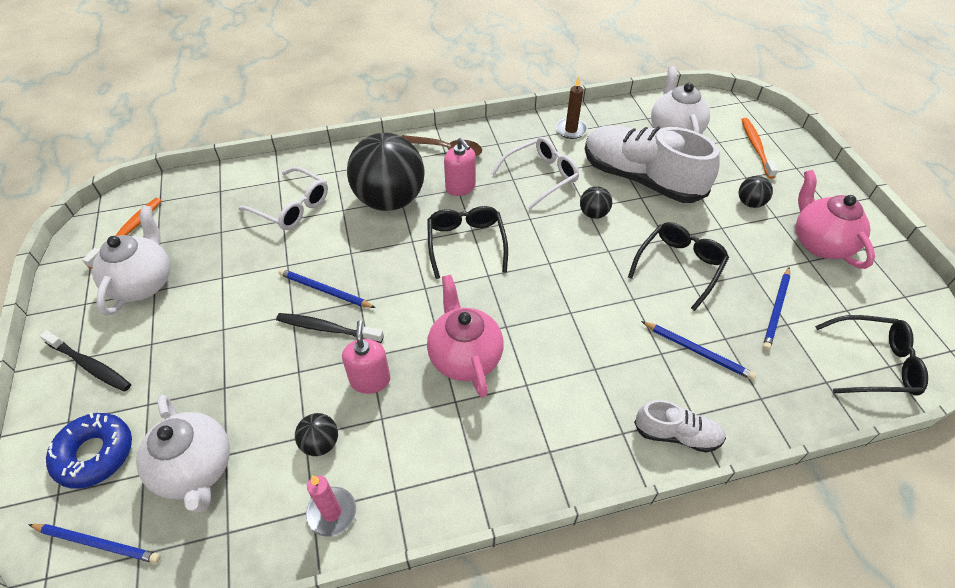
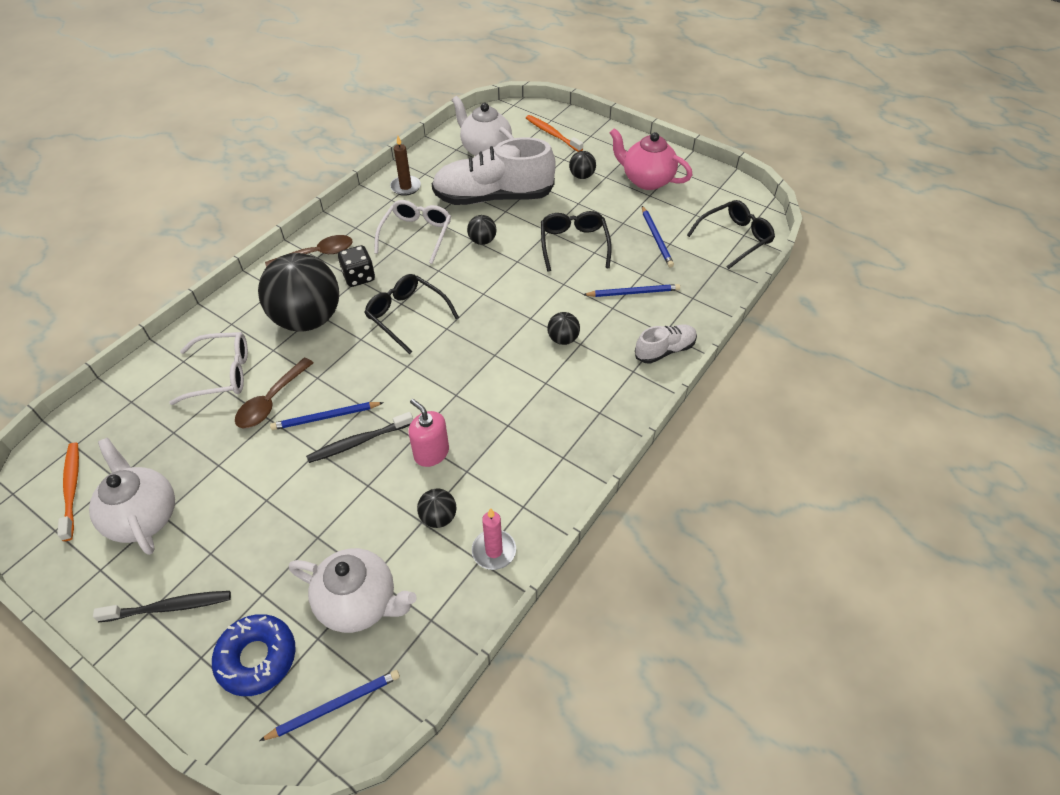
camera: 40 degrees left, 0 degrees up
pink teapot [427,275,504,398] -> none
pink soap dispenser [444,138,476,196] -> black dice [338,245,375,287]
none -> brown spoon [235,357,314,428]
none -> black ball [547,312,580,345]

